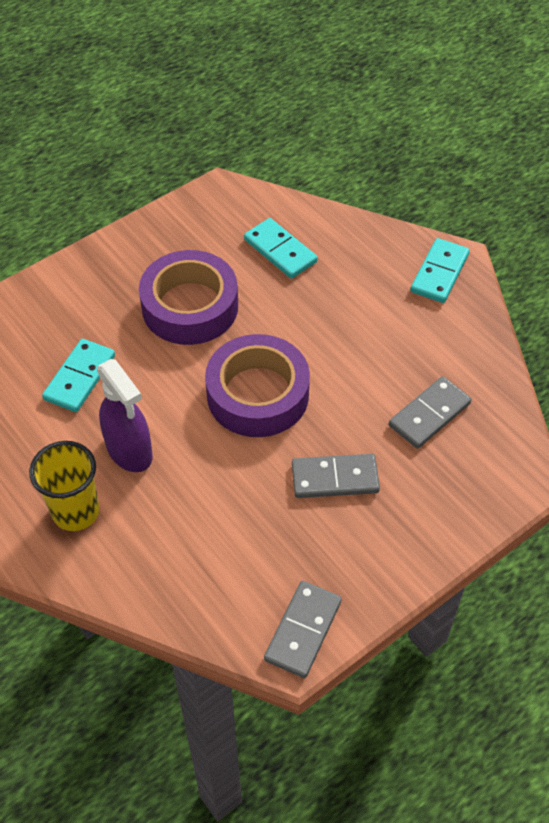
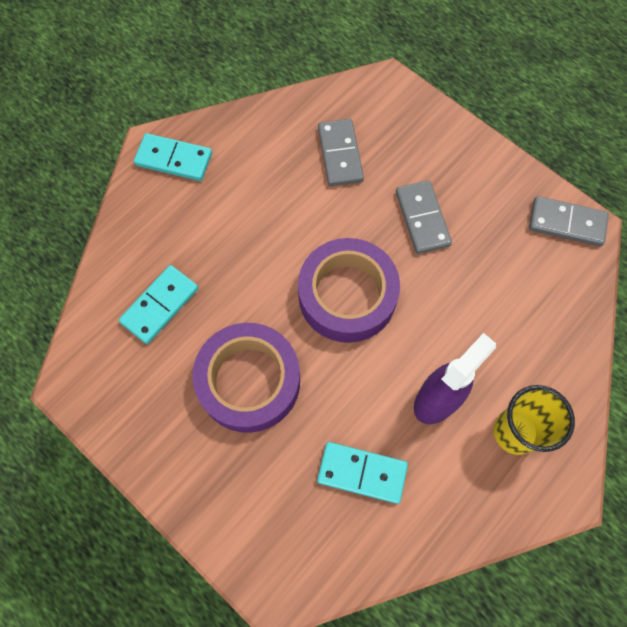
camera: 100 degrees left, 15 degrees up
grey domino [389,376,471,449] -> grey domino turned 45 degrees clockwise [318,119,364,186]

